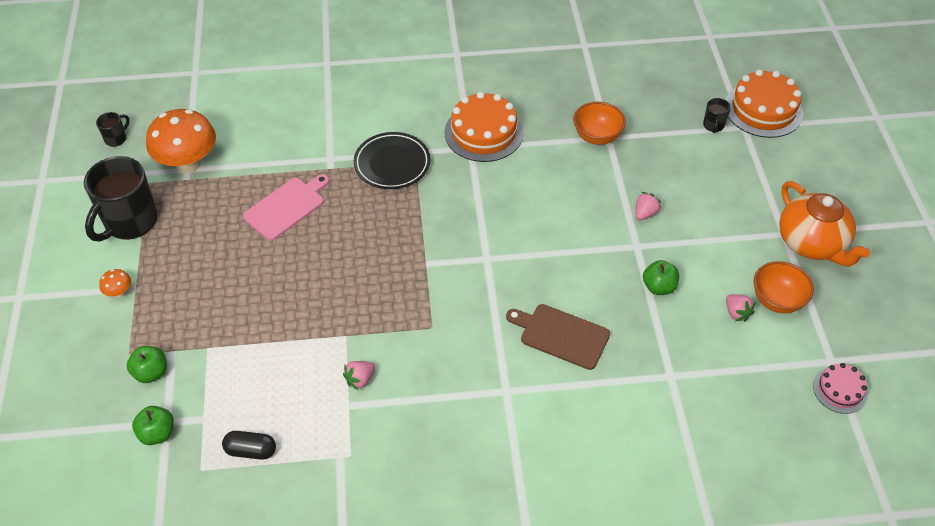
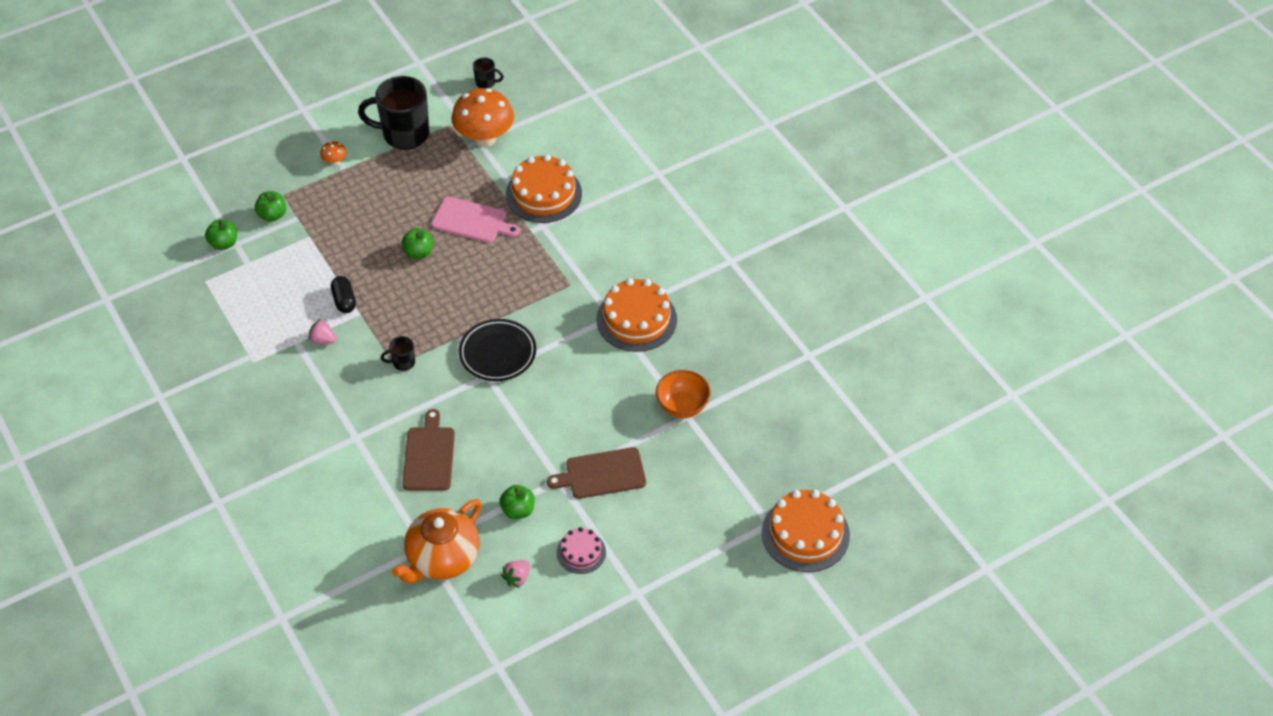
camera: 65 degrees right, 0 degrees up
black capsule [222,431,276,460] -> black capsule moved to [331,276,356,313]
black plate [354,132,431,189] -> black plate moved to [459,319,536,381]
pink strawberry [635,192,661,220] -> brown cutting board [547,447,646,499]
black mug [703,98,731,133] -> black mug moved to [381,336,415,371]
orange bowl [754,261,814,313] -> none
orange teapot [779,181,870,267] -> orange teapot moved to [392,499,482,584]
pink cake [813,363,868,414] -> pink cake moved to [557,527,606,574]
none -> green apple [401,228,433,259]
none -> orange cake [506,154,582,223]

